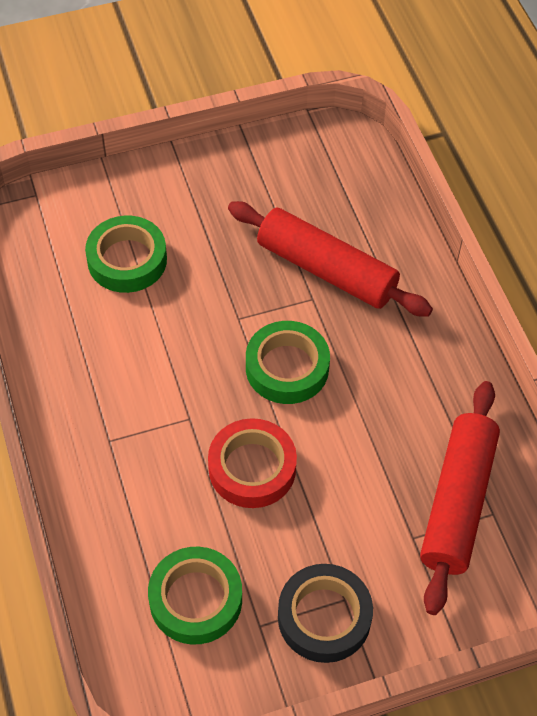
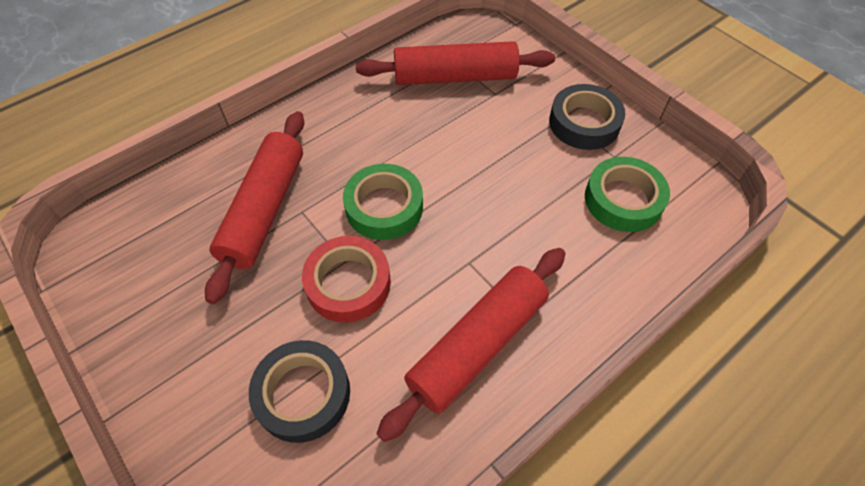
camera: 110 degrees left, 0 degrees up
green tape [85,216,167,293] -> black tape [249,340,350,443]
red tape [208,418,297,508] -> red tape moved to [302,236,391,323]
none -> red rolling pin [376,248,566,442]

